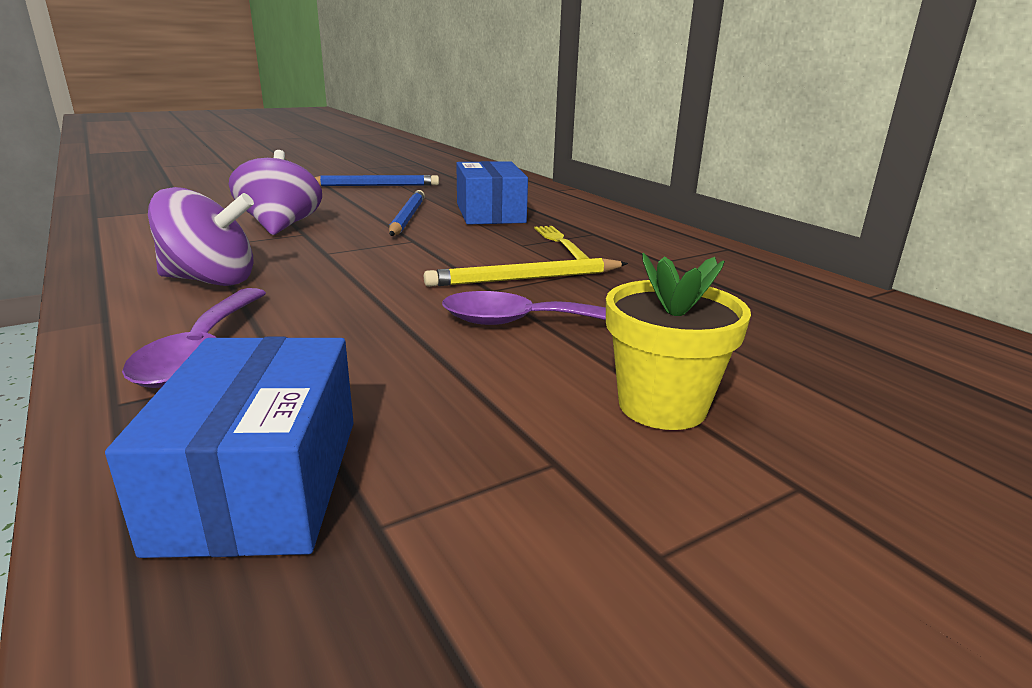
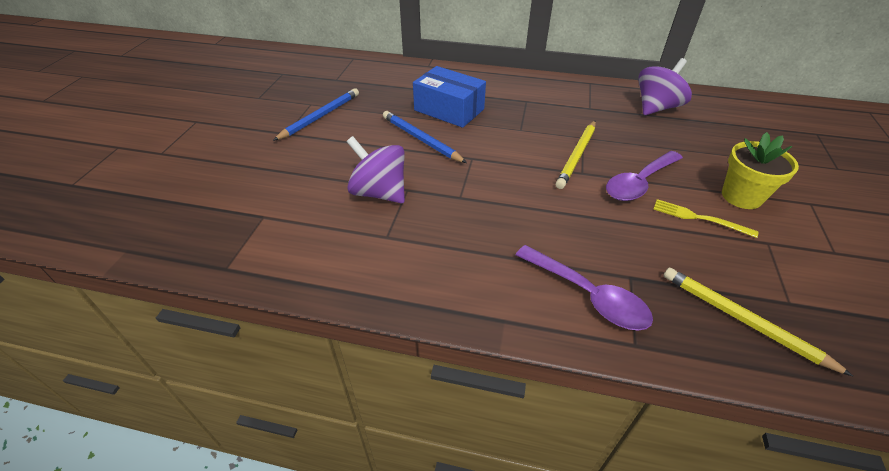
camera: 45 degrees left, 20 degrees up
blue box [105,337,354,558] -> yellow pencil [664,268,853,376]
purple spinning top [148,187,254,286] -> purple spinning top moved to [638,58,692,115]
yellow fork [534,226,590,260] -> yellow fork moved to [653,199,759,238]

